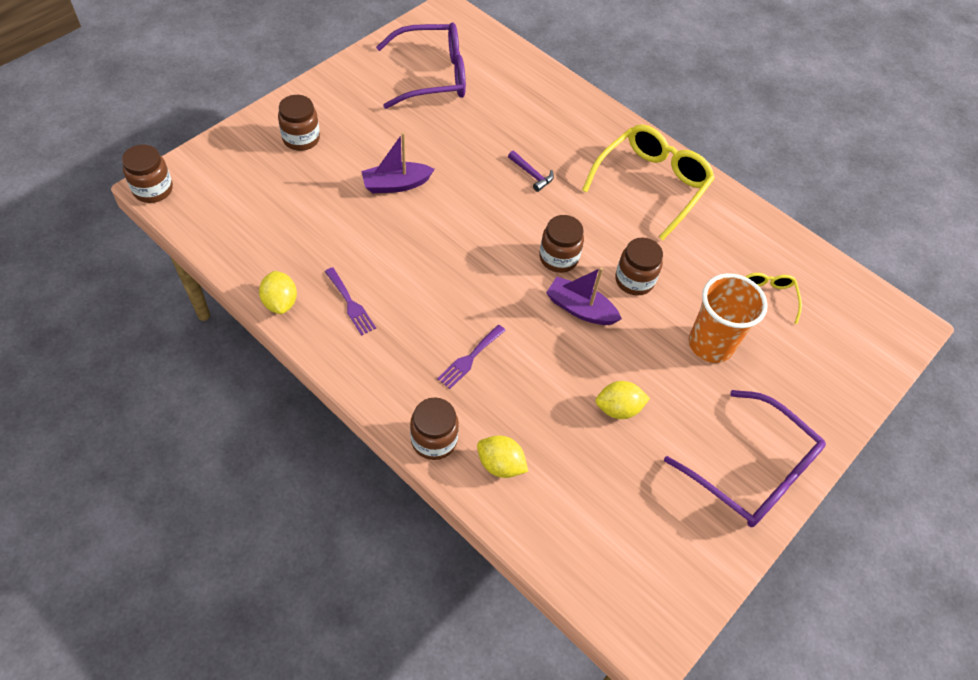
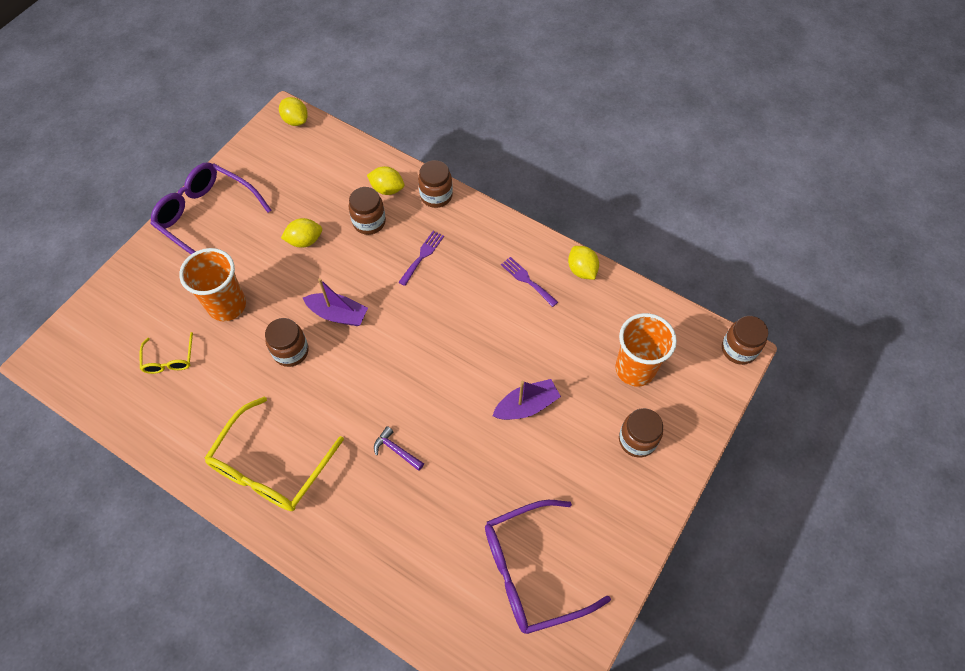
camera: 175 degrees right, 5 degrees up
brown jar [539,215,584,273] -> brown jar moved to [349,187,386,235]
none -> yellow lemon [279,97,308,126]
none -> orange cup [615,313,677,387]

